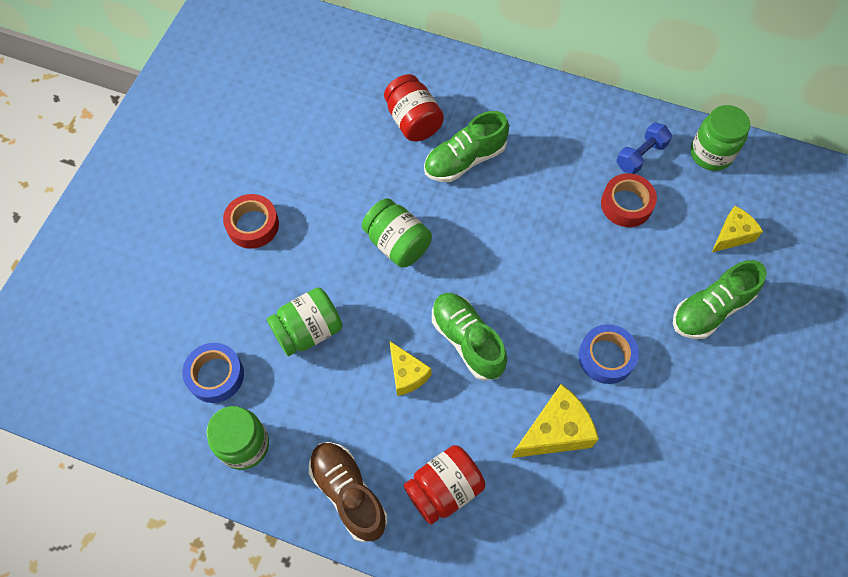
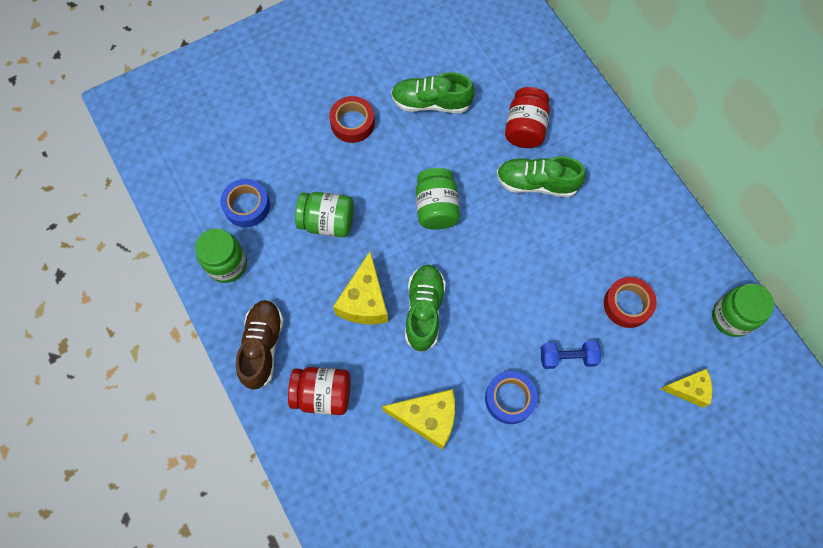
camera: 40 degrees right, 5 degrees up
yellow cheese [389,341,432,396] -> yellow cheese [333,251,388,324], size x1.55
blue dumbbell [616,122,672,174] -> blue dumbbell moved to [541,340,601,369]
green shoe [673,260,767,339] -> green shoe moved to [391,72,475,113]

